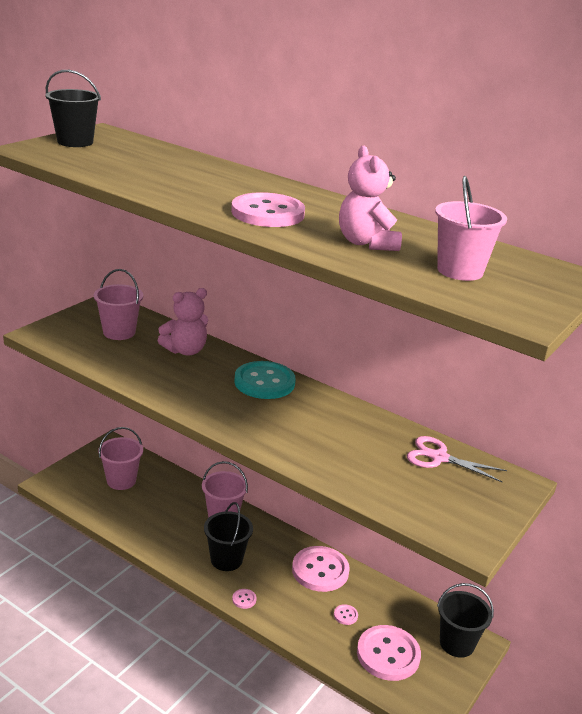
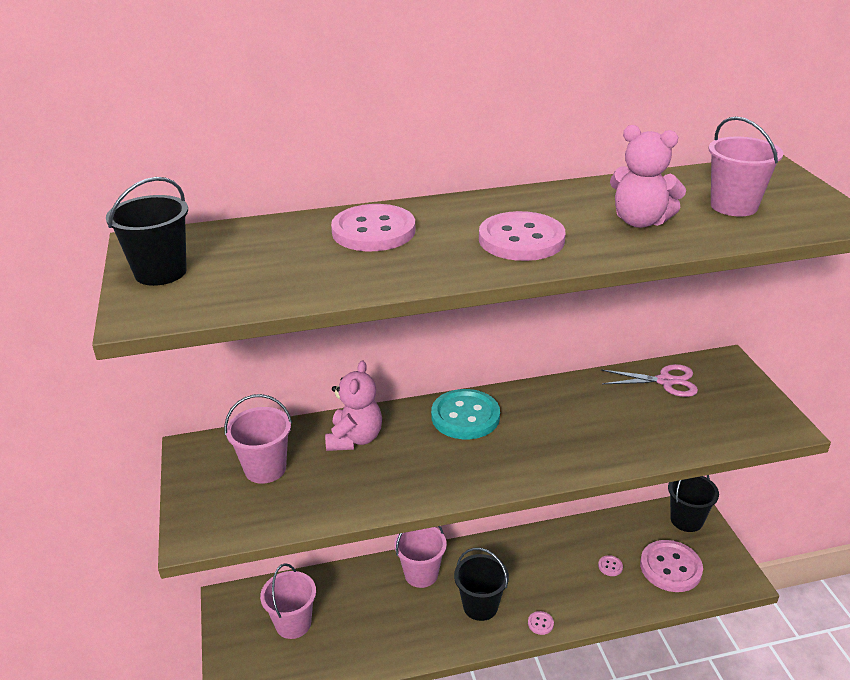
camera: 45 degrees left, 5 degrees up
pink button [292,546,350,592] -> pink button moved to [331,204,415,251]
pink scissors [407,436,507,482] -> pink scissors turned 150 degrees counterclockwise [601,364,698,397]

